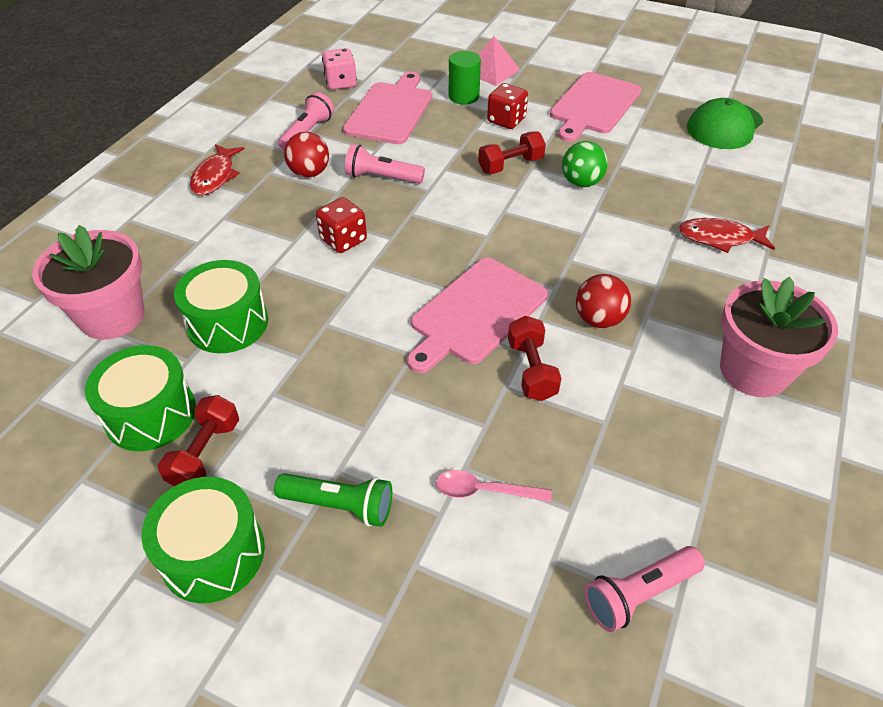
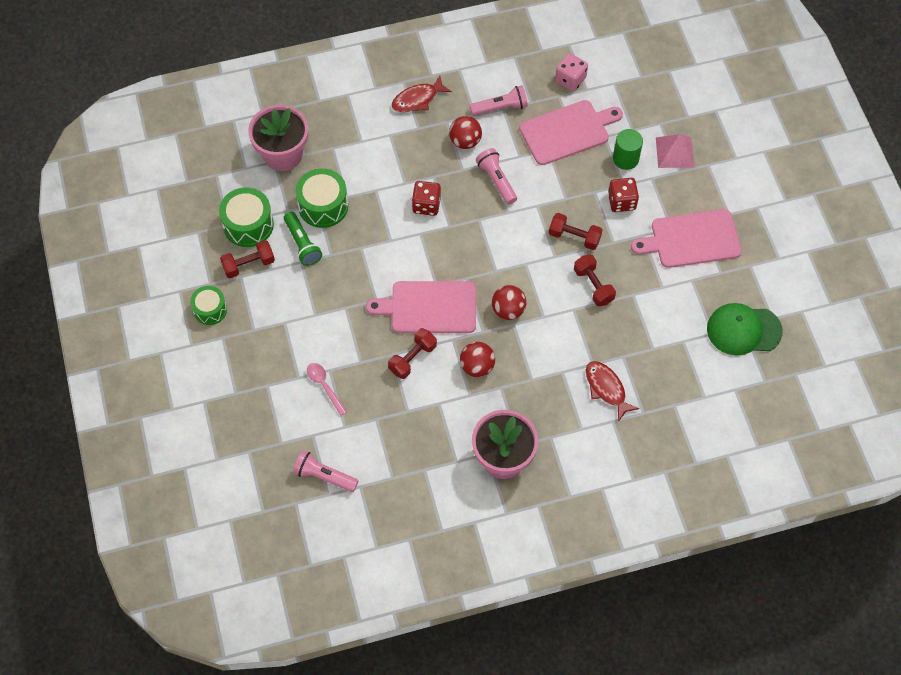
camera: 50 degrees right, 15 degrees up
green drum [141,477,265,603] -> green drum [190,286,227,325], size x0.65
green flashlight [274,473,392,527] -> green flashlight moved to [284,211,322,266]
green ball [562,141,608,187] -> red dumbbell [574,255,616,306]
none -> red ball [492,285,527,320]

